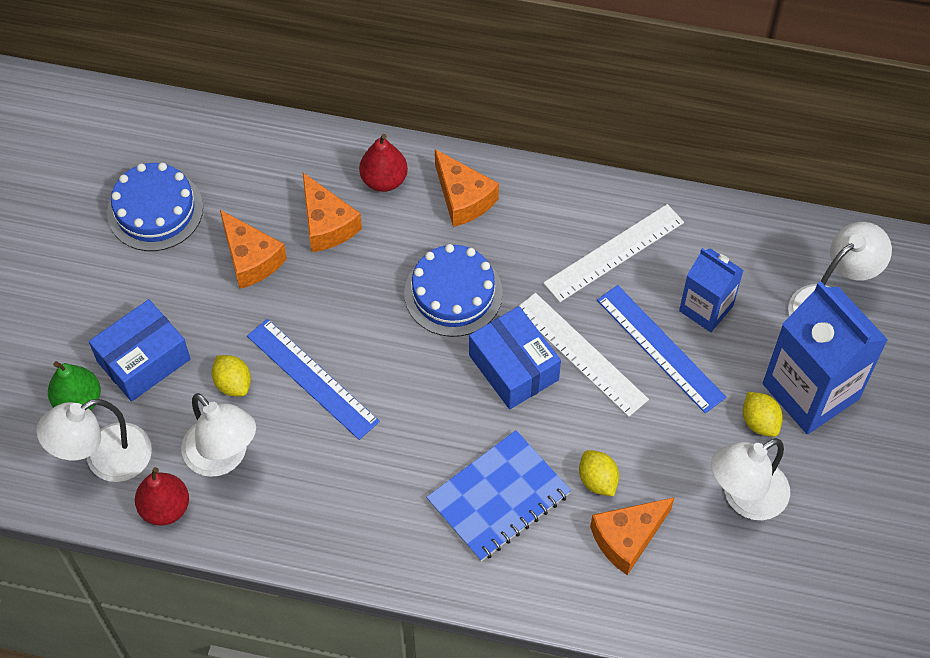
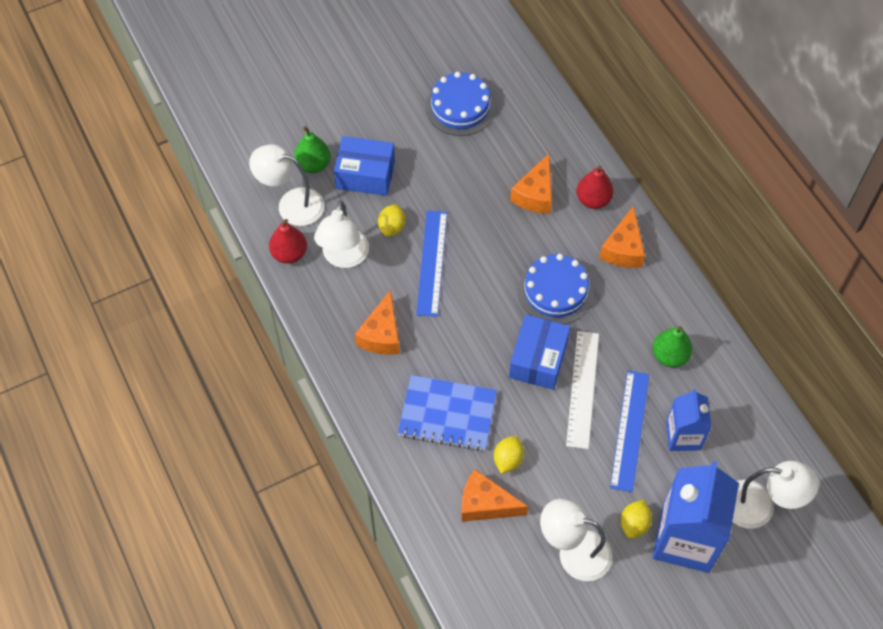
camera: 50 degrees right, 0 degrees up
orange cheese [220,210,287,289] -> orange cheese moved to [355,289,400,355]
white ruler [543,204,684,302] -> green pear [653,326,693,368]

